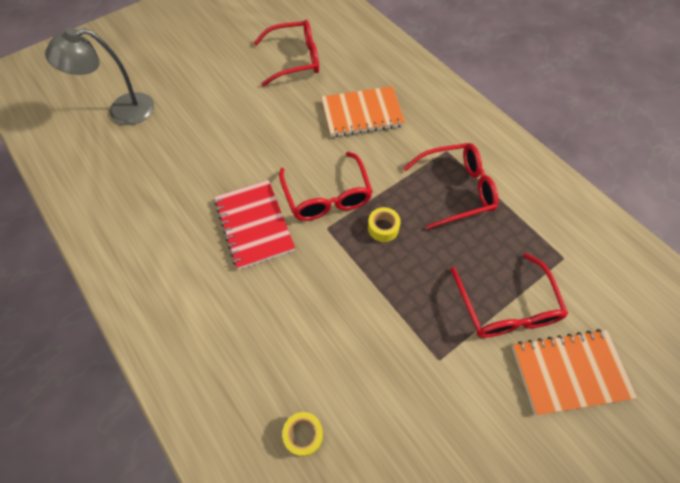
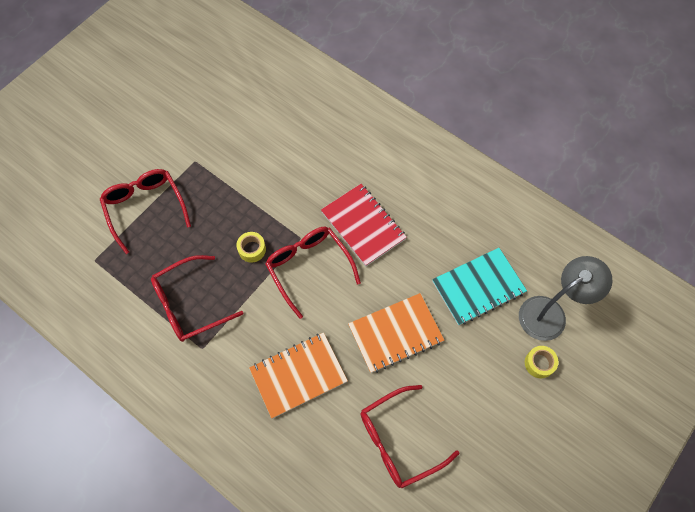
camera: 165 degrees right, 5 degrees up
yellow tape [282,412,323,456] -> yellow tape moved to [525,346,559,378]
orange notebook [512,329,637,415] -> orange notebook moved to [348,293,444,373]
none -> turquoise notebook [432,248,527,326]

